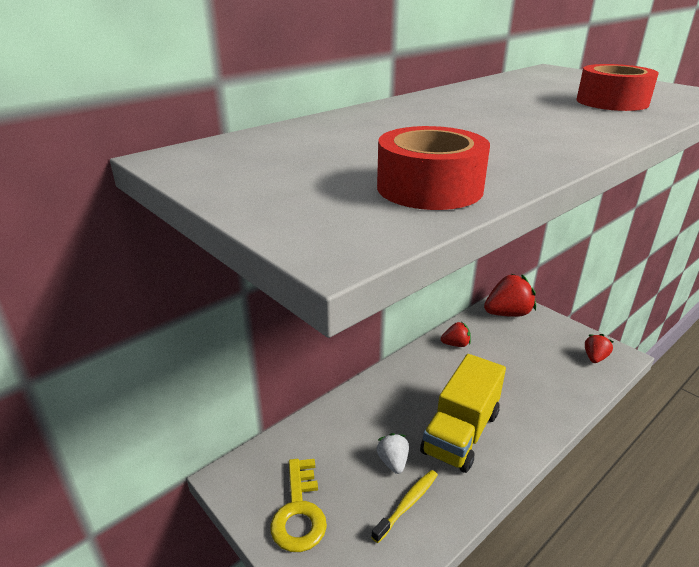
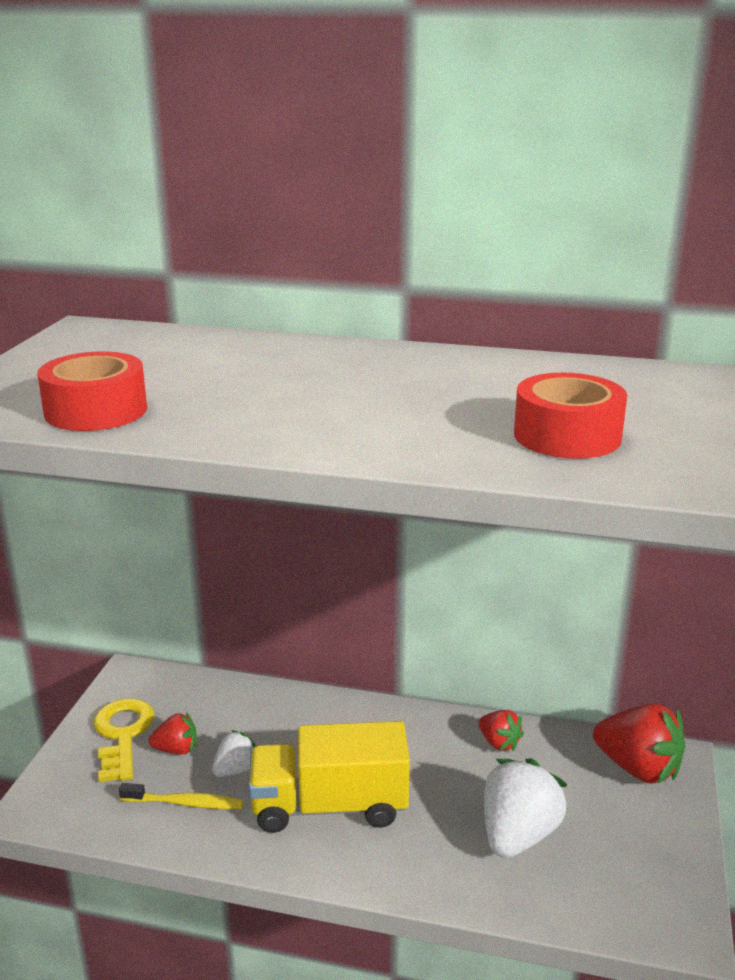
camera: 55 degrees right, 5 degrees down
yellow key [271,459,327,552] -> yellow key turned 120 degrees clockwise [94,698,154,782]
red strawberry [585,334,613,363] -> red strawberry moved to [149,712,197,755]
none -> white strawberry [484,759,567,858]

